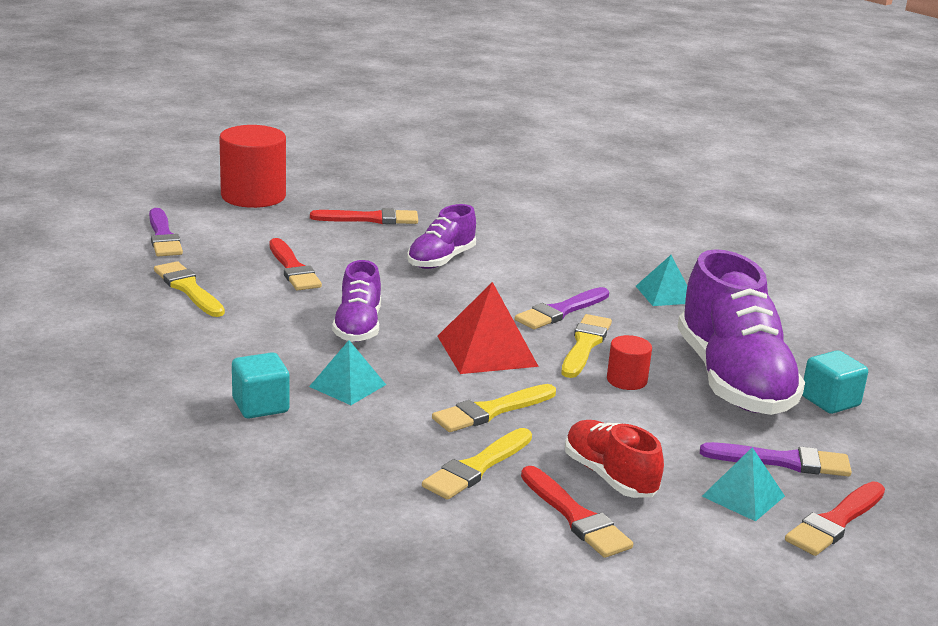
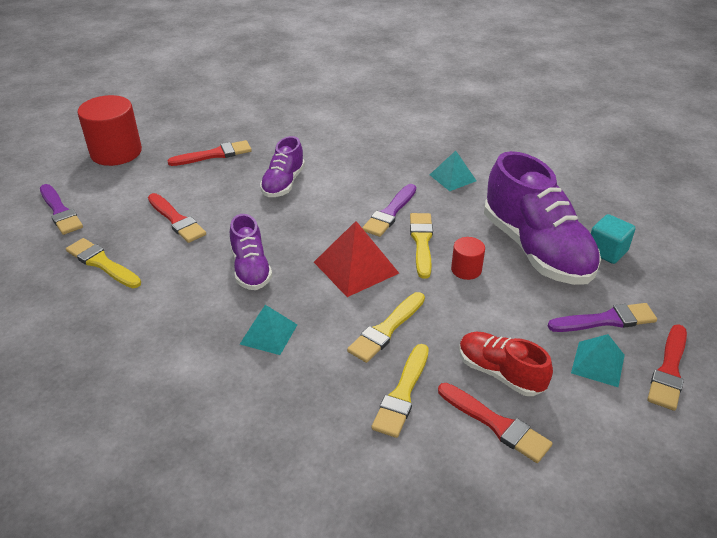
camera: 15 degrees left, 15 degrees up
turquoise cube [232,352,290,419] -> none

